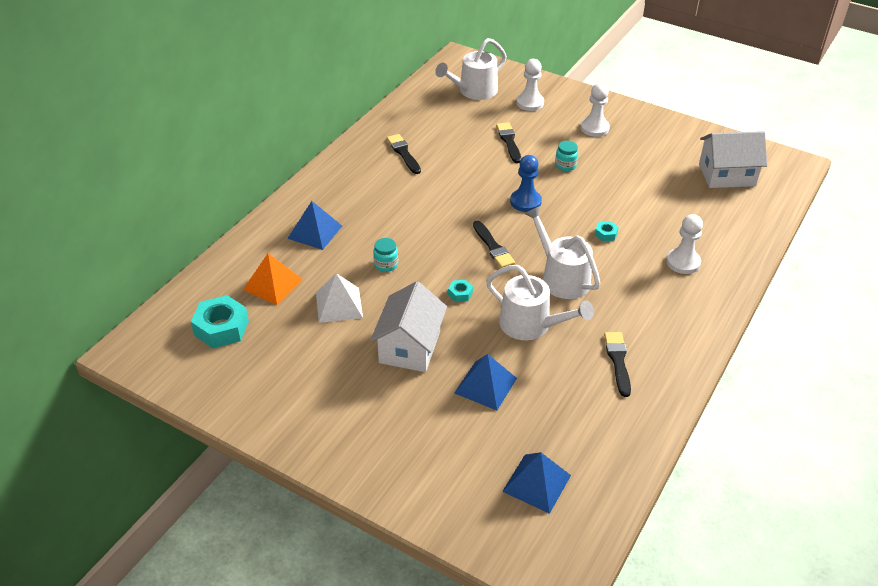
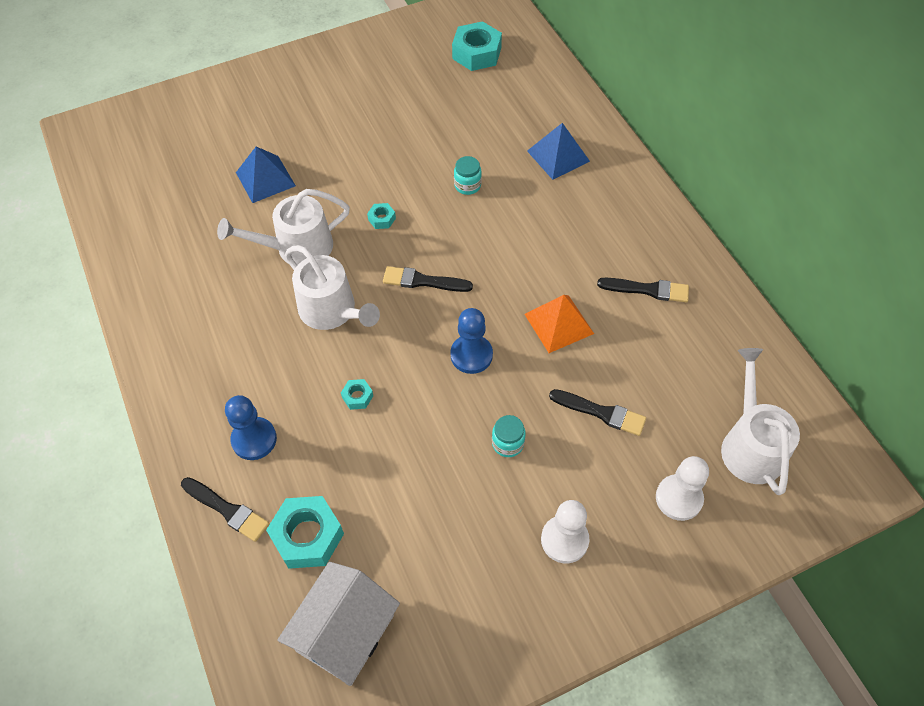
camera: 125 degrees right, 15 degrees up
orange pyramid [243,253,303,305] -> orange pyramid moved to [524,295,594,353]
white pyramid [316,273,363,323] -> none
white house [370,281,447,372] -> none
blue pyramid [502,452,571,514] -> none
white watering can [524,206,600,299] -> white watering can turned 45 degrees clockwise [285,245,380,330]
black brush [604,332,631,397] -> black brush moved to [181,477,269,542]
white pawn [666,214,703,274] -> blue pawn [225,395,277,460]
none -> turquoise nut [266,496,344,569]

